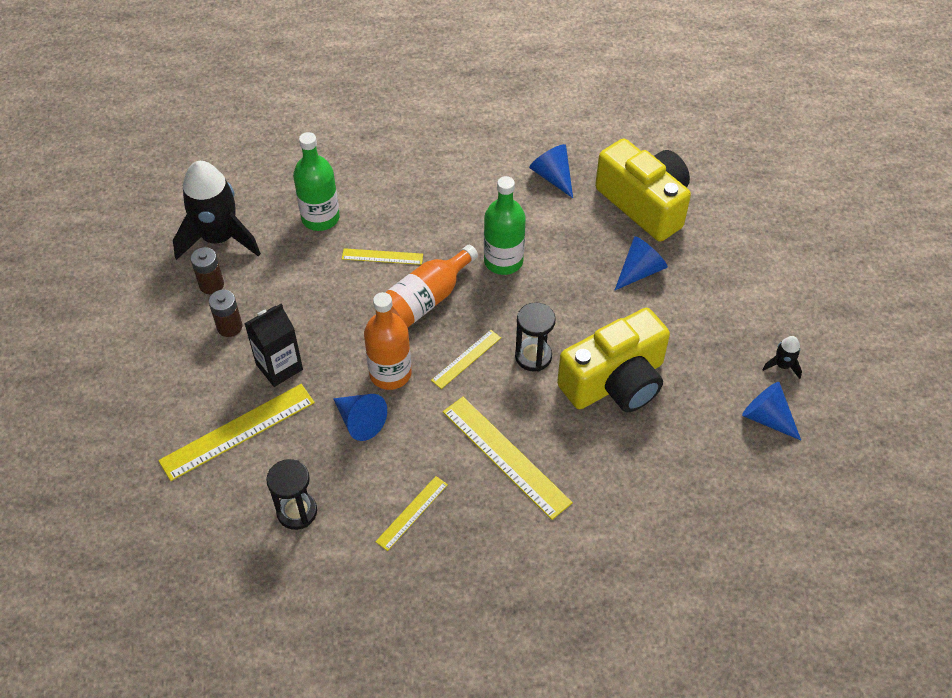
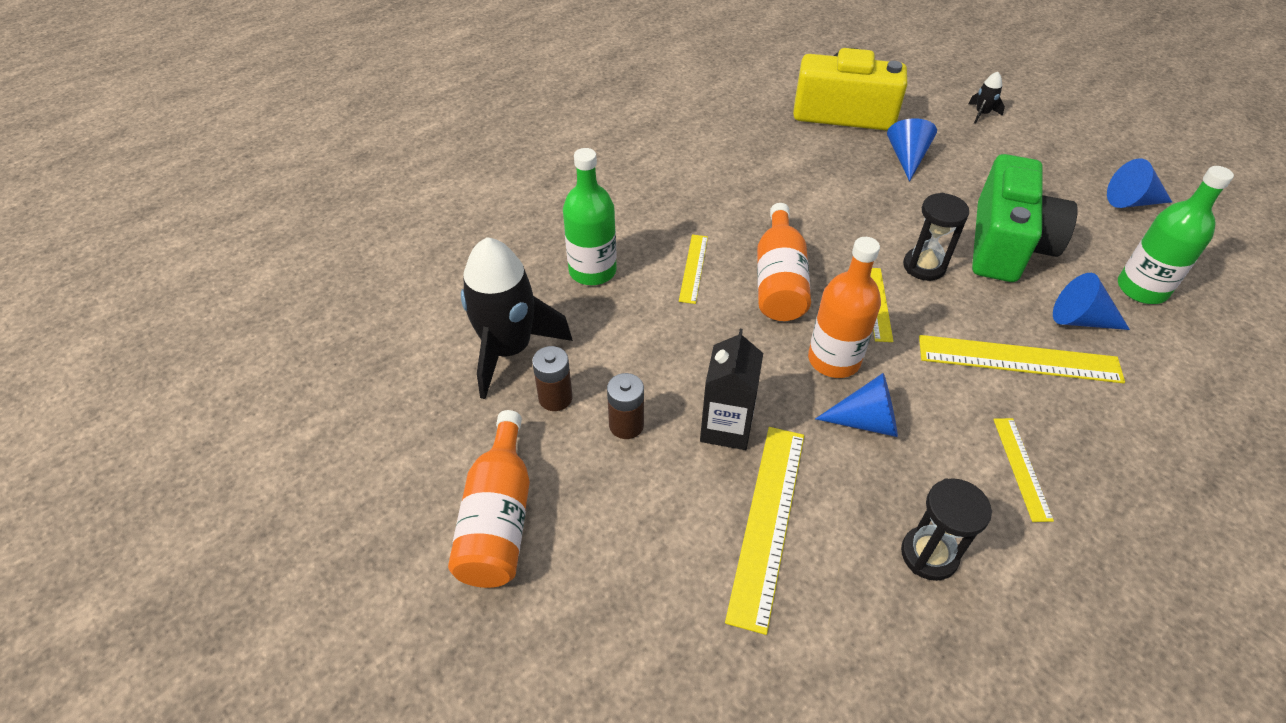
camera: 40 degrees left, 5 degrees down
yellow ruler [342,248,423,265] -> yellow ruler turned 45 degrees counterclockwise [679,235,708,304]
green bottle [484,176,526,275] -> green bottle moved to [1118,166,1234,304]
blue cone [529,144,573,198] -> blue cone moved to [1053,273,1130,330]
yellow camera [557,308,670,412] -> green camera [972,154,1078,282]
black rocket [762,336,802,379] -> black rocket moved to [969,72,1005,124]
none -> orange bottle [448,410,530,588]

